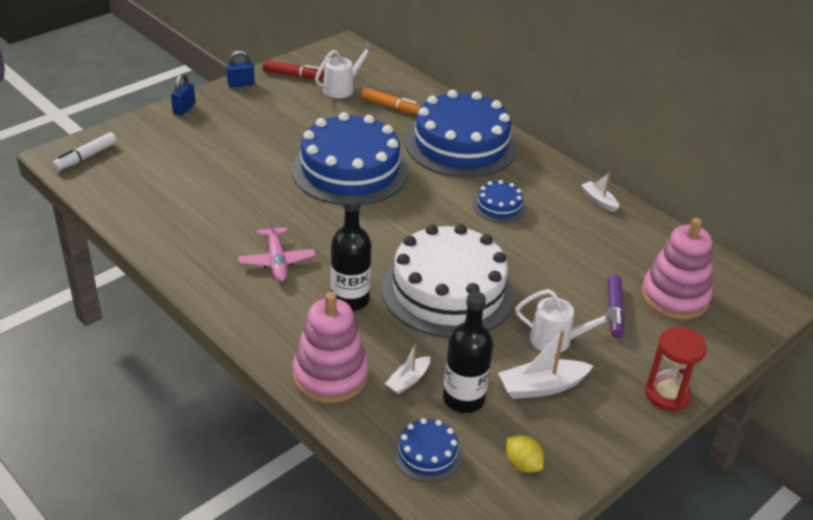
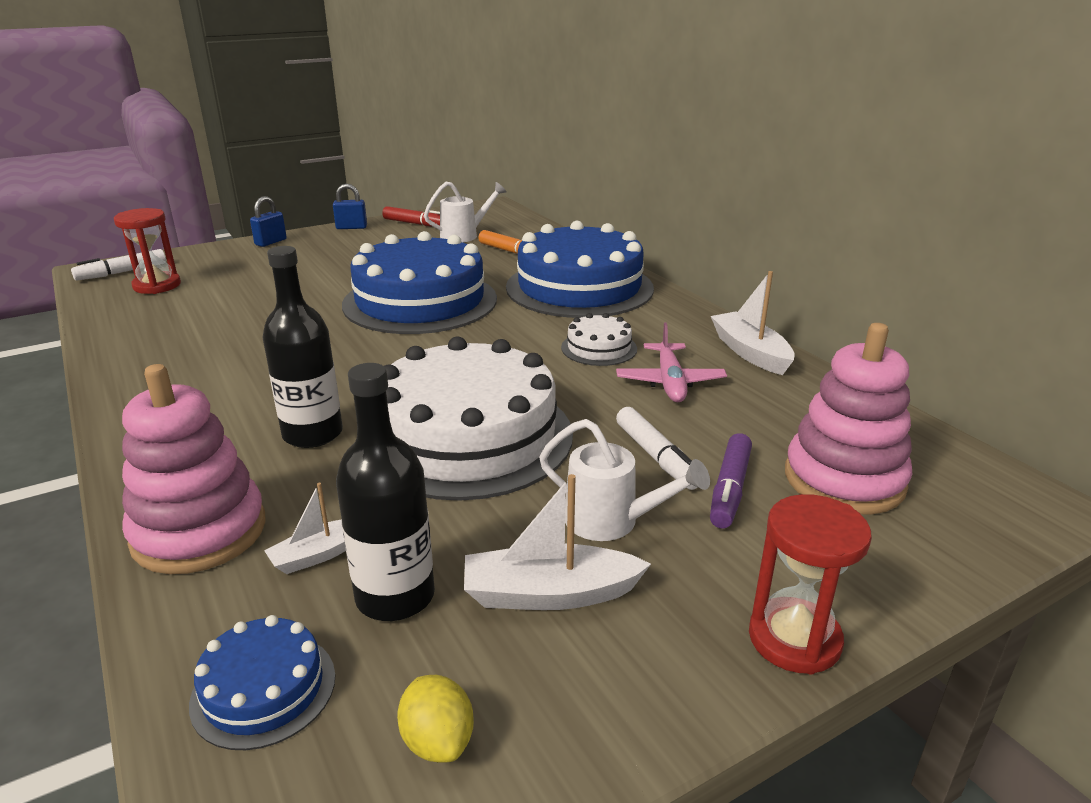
camera: 15 degrees right, 10 degrees down
pink plane [238,215,315,282] -> pink plane moved to [616,323,727,402]
blue cake [473,180,526,223] -> white cake [561,313,637,366]
white boat [581,173,619,212] -> white boat [711,271,795,375], size x1.63
none -> red hourglass [114,208,181,294]
none -> white marker [616,407,698,490]

